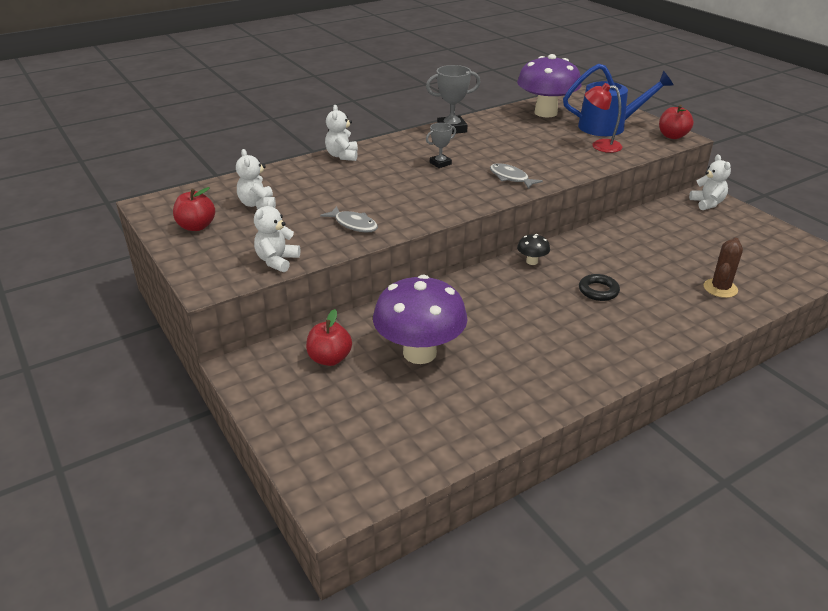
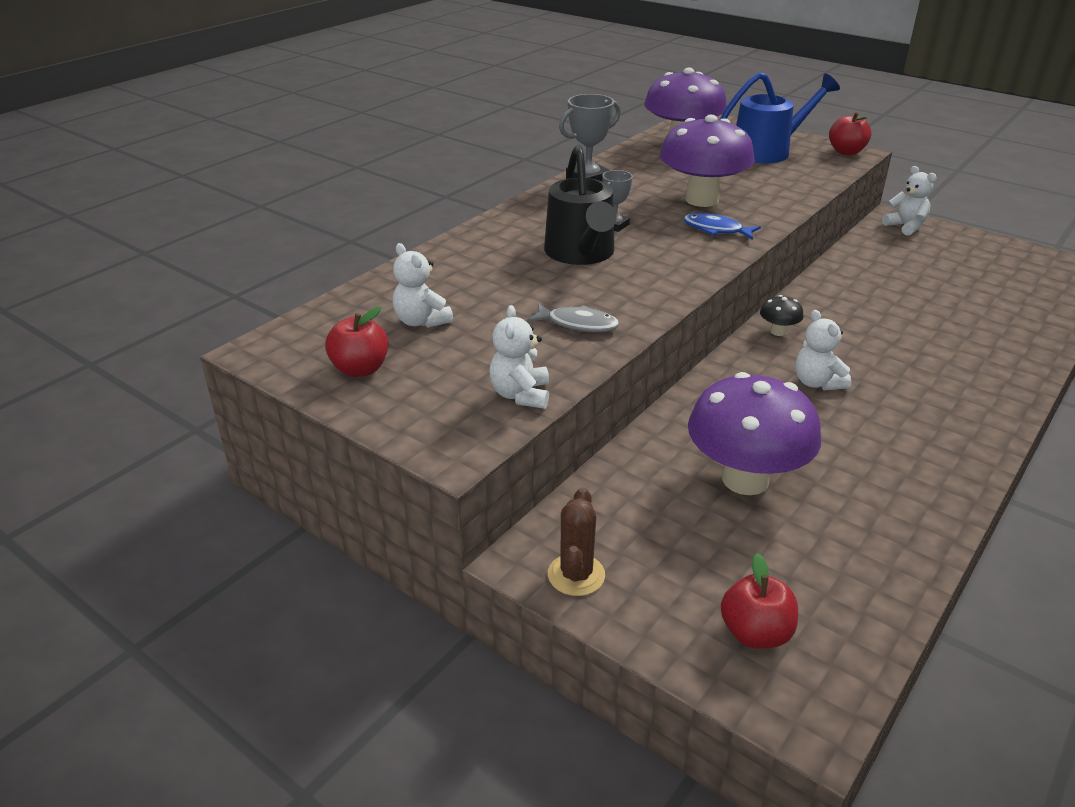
camera: 20 degrees left, 0 degrees up
red apple [306,309,352,366] -> red apple moved to [721,553,798,649]
white teddy bear [325,105,358,161] -> white teddy bear moved to [795,310,851,390]
grey fish [490,164,543,189] -> blue fish [683,213,761,240]
black ring [579,274,620,301] -> none
red lamp [585,83,623,153] -> none
brown cactus [704,238,743,298] -> brown cactus moved to [548,487,605,596]
none -> black watering can [544,145,617,265]
none -> purple mushroom [660,115,755,207]

